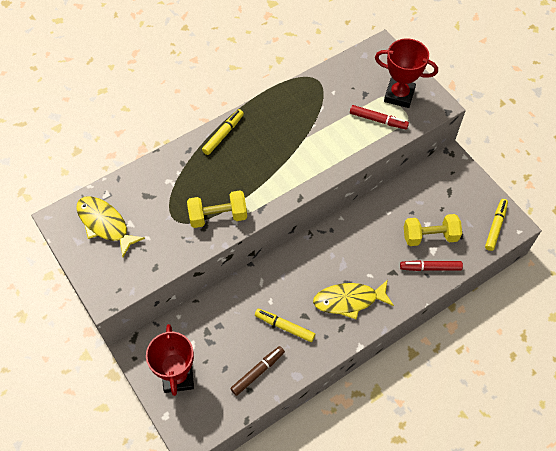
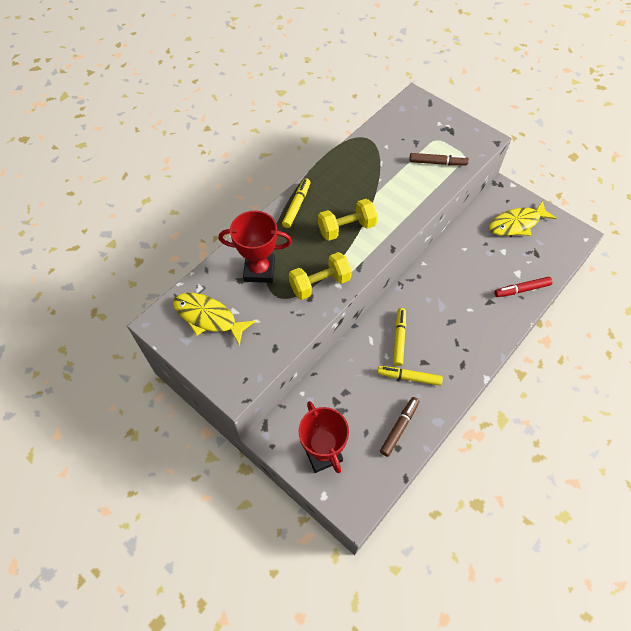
camera: 15 degrees left, 0 degrees up
yellow fish [313,280,394,320] -> yellow fish moved to [489,200,556,236]
red marker [350,105,409,129] -> brown marker [409,153,469,166]
red trophy [375,39,438,108] -> red trophy moved to [219,211,292,283]
yellow dumbbell [404,214,462,246] -> yellow dumbbell moved to [318,199,378,241]
yellow marker [485,199,508,251] -> yellow marker moved to [393,308,406,366]

